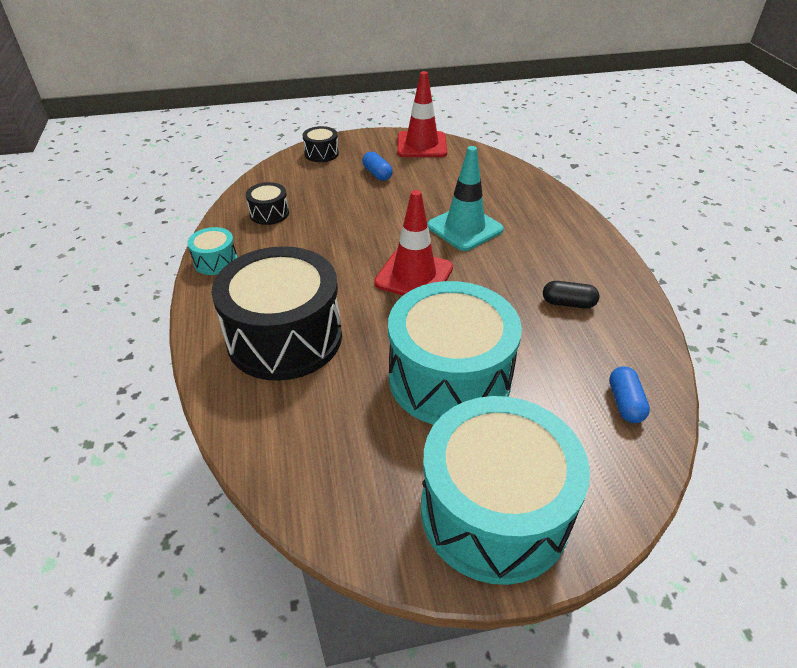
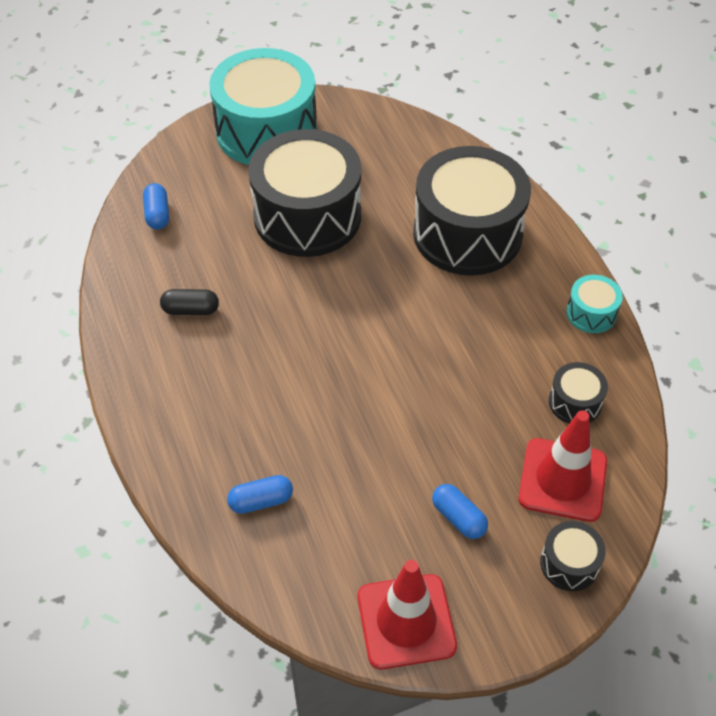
camera: 170 degrees right, 10 degrees up
red traffic cone [374,190,453,295] -> red traffic cone moved to [518,410,607,522]
turquoise drum [388,281,522,425] -> black drum [248,129,361,257]
turquoise traffic cone [427,146,504,251] -> none
none -> blue capsule [227,475,293,514]

